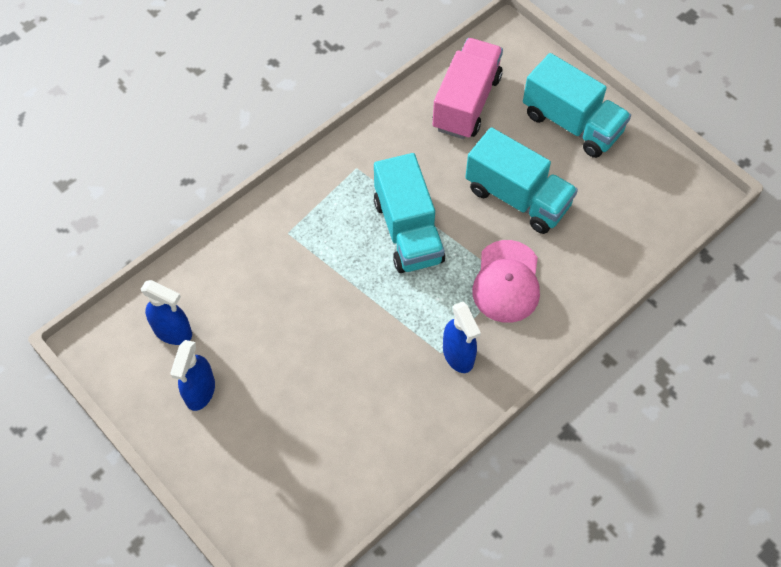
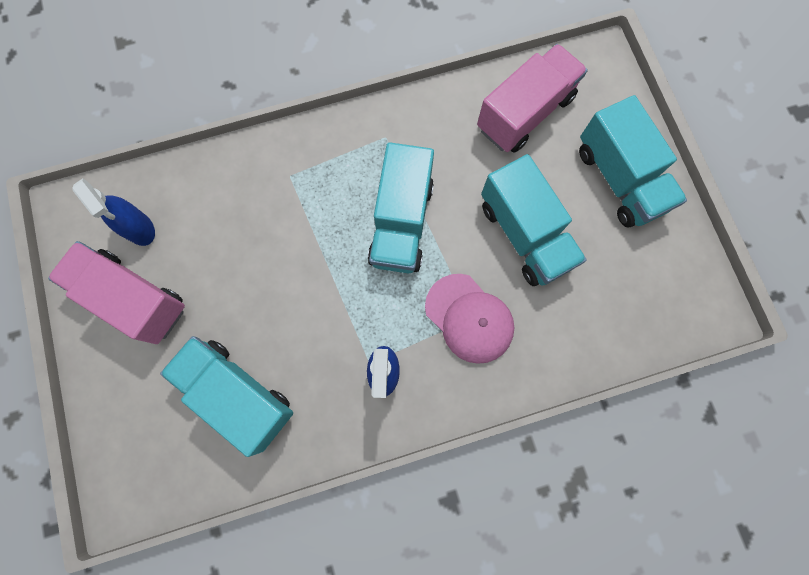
camera: 25 degrees right, 15 degrees up
blue spray bottle [170,340,215,411] -> pink truck [48,241,185,344]
pink cap [472,240,540,323] -> pink cap turned 75 degrees counterclockwise [425,274,514,364]
none -> turquoise truck [160,336,293,457]

